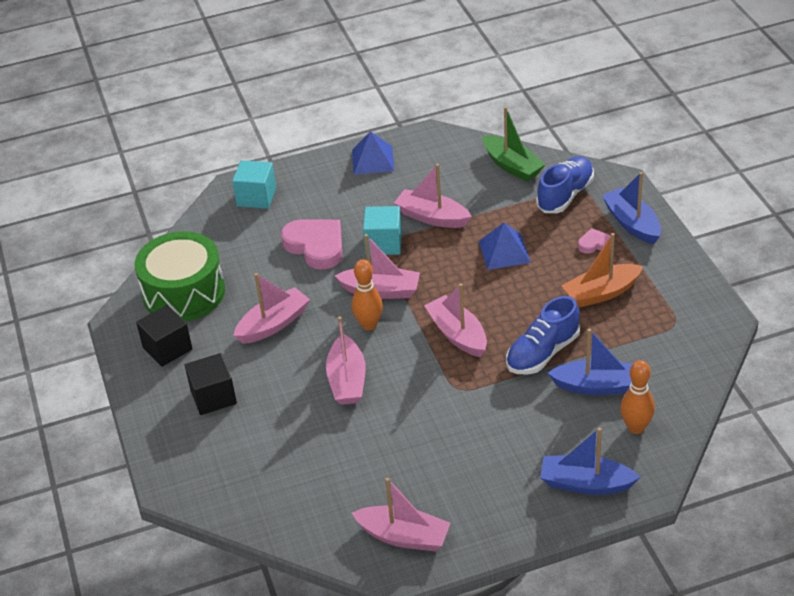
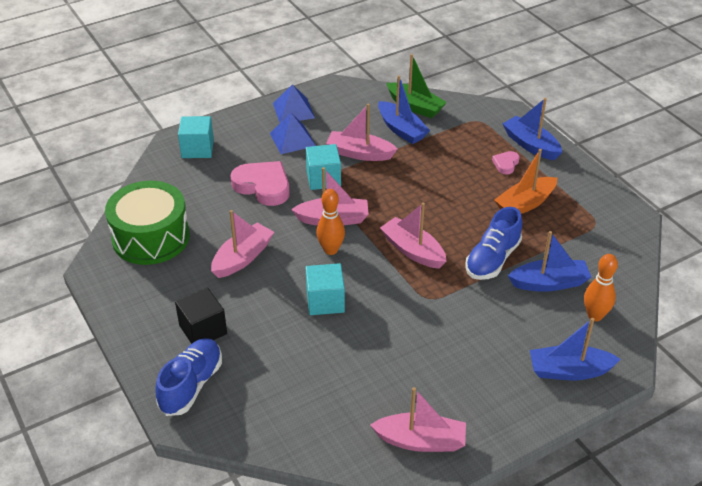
camera: 15 degrees left, 0 degrees up
black cube [136,305,193,367] -> none
pink boat [326,316,366,405] -> turquoise cube [306,263,345,315]
blue pyramid [479,223,531,270] -> blue pyramid moved to [270,113,316,154]
blue shoe [536,156,594,213] -> blue shoe moved to [155,338,222,416]
pink heart [578,228,611,254] -> pink heart turned 45 degrees counterclockwise [492,151,520,175]
none -> blue boat [378,75,430,144]

